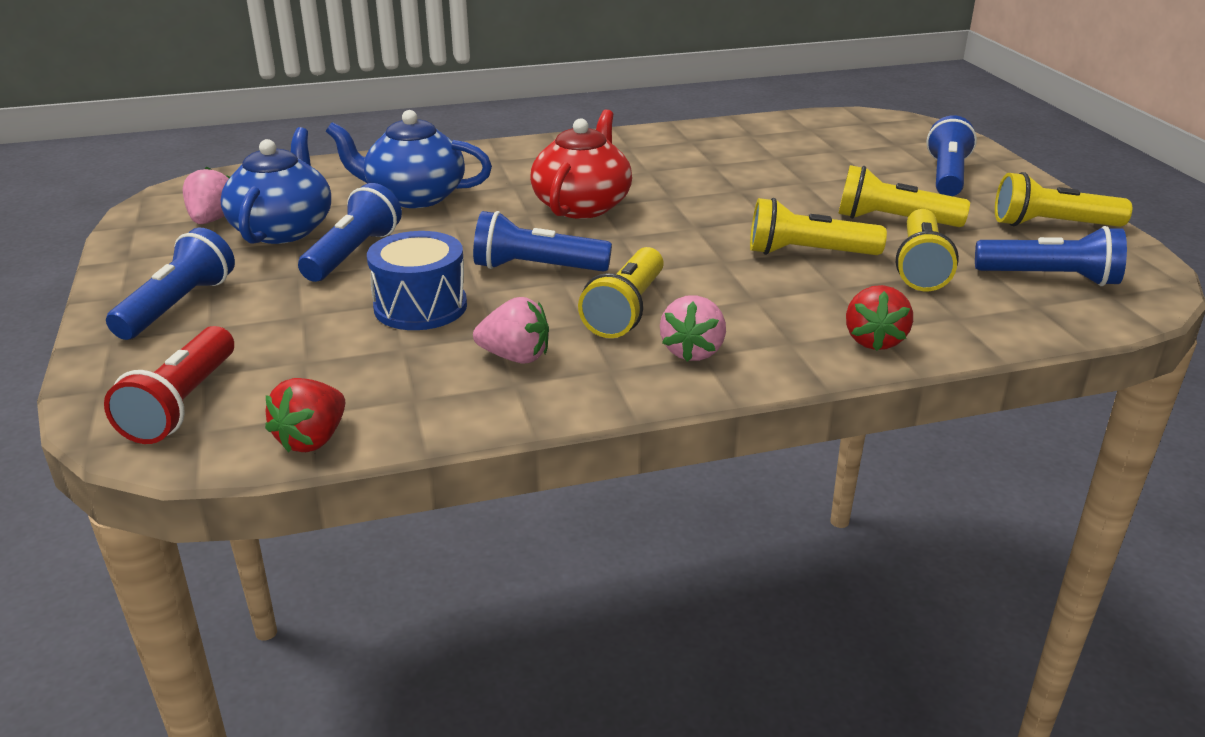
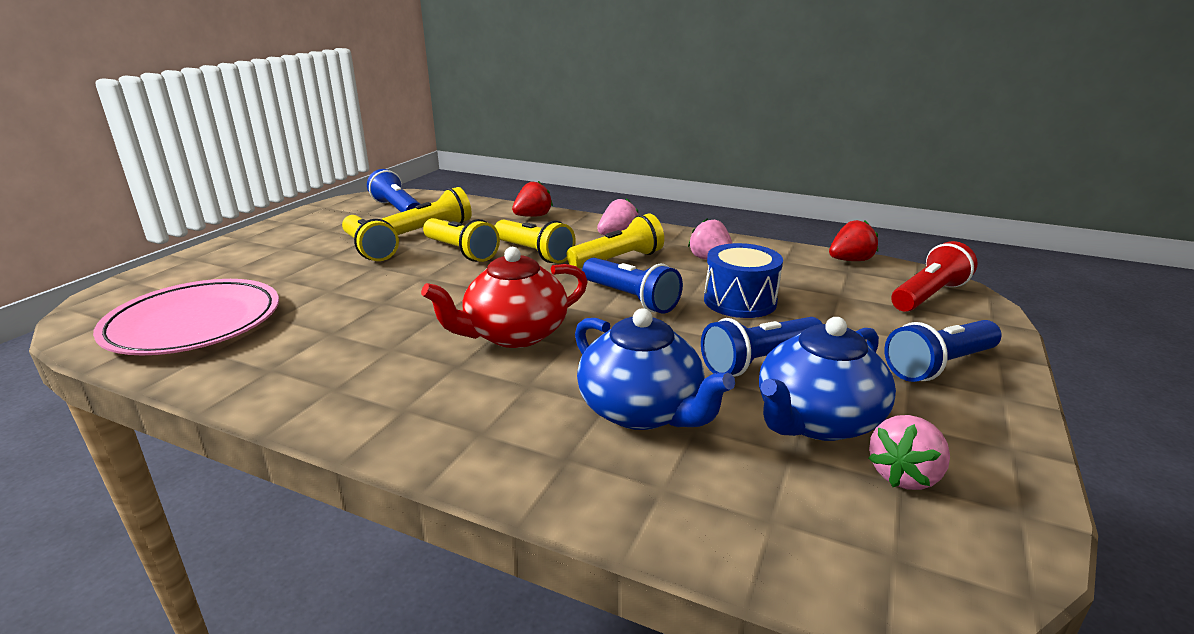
camera: 140 degrees left, 5 degrees down
blue flashlight [926,115,977,196] -> none
yellow flashlight [995,172,1132,227] -> yellow flashlight moved to [495,220,576,263]
none -> pink plate [93,279,279,355]

